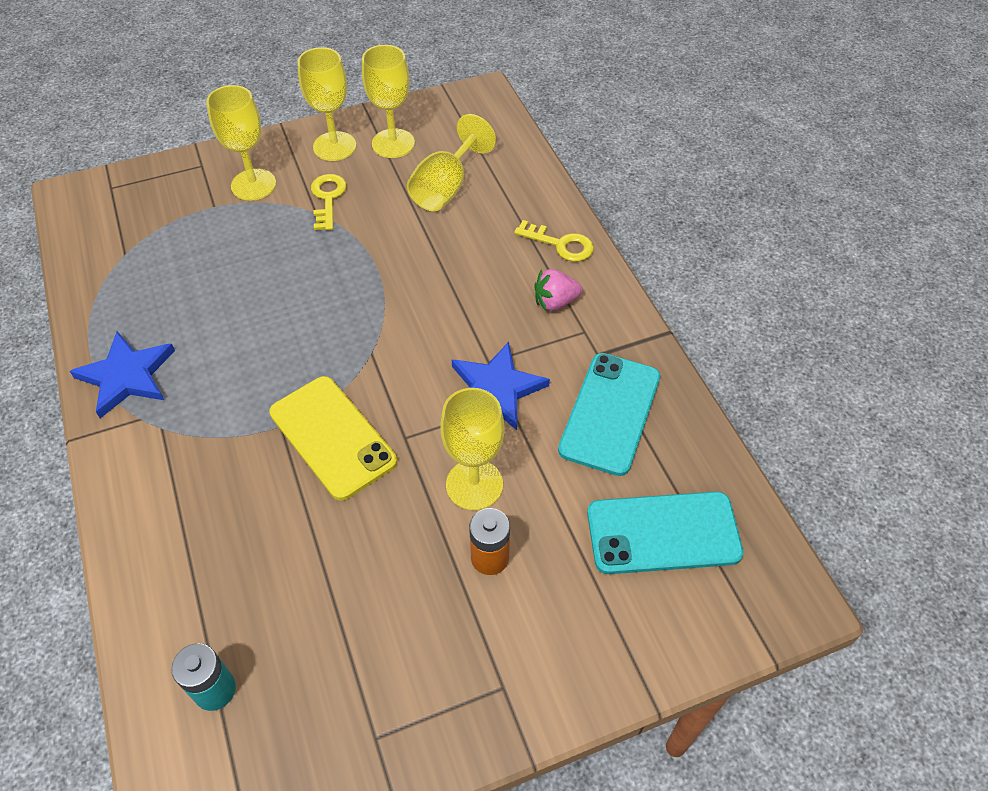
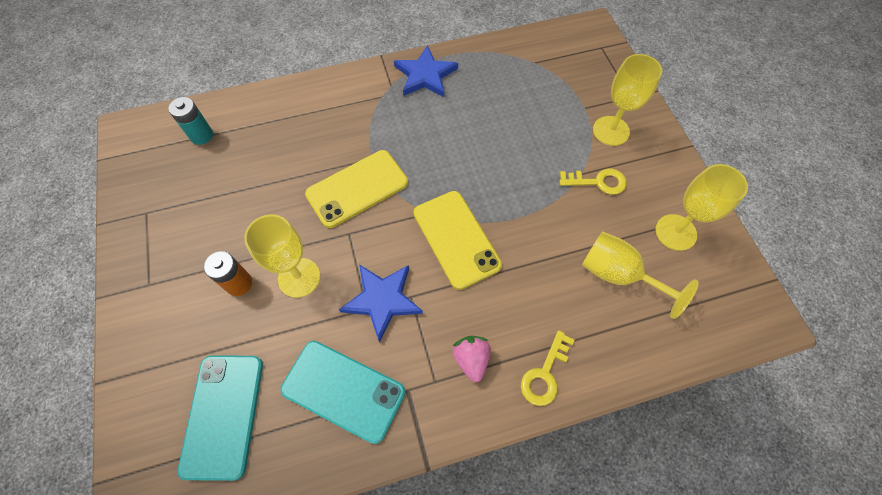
camera: 95 degrees right, 10 degrees up
yellow goblet [297,47,356,161] -> none
none -> yellow phone [414,191,502,290]

